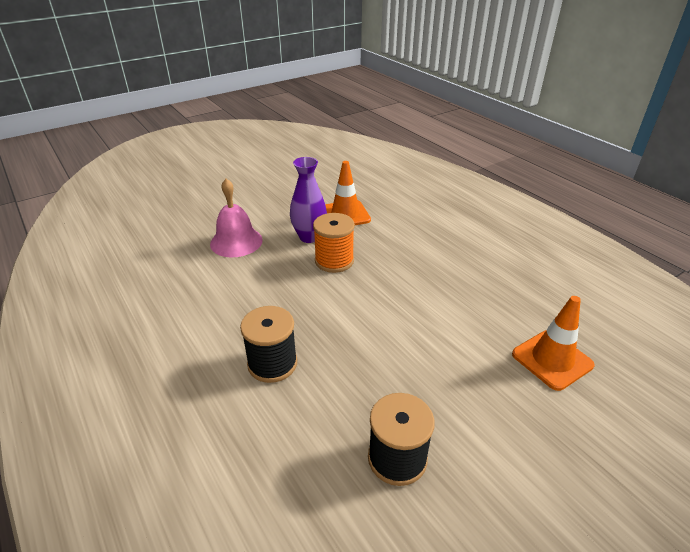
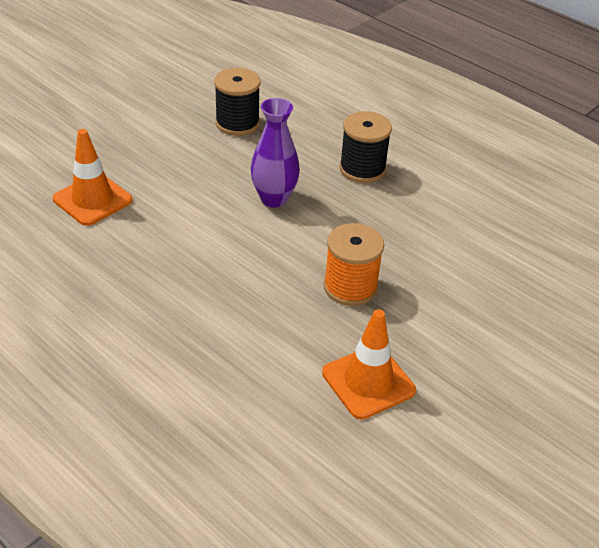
camera: 165 degrees right, 5 degrees up
pink bell [210,179,263,257] -> none
purple vase [290,157,327,243] -> purple vase moved to [251,98,300,208]

